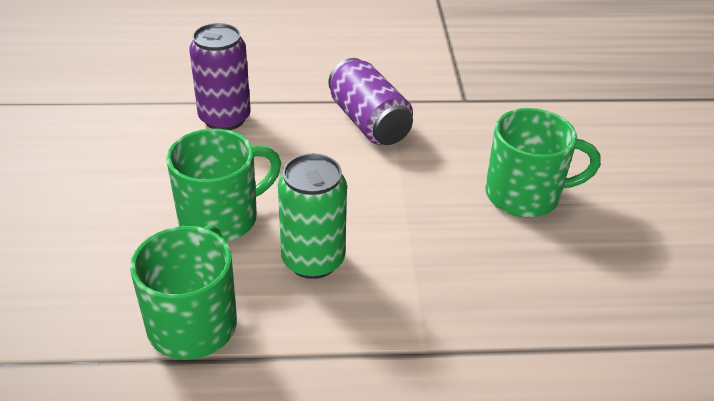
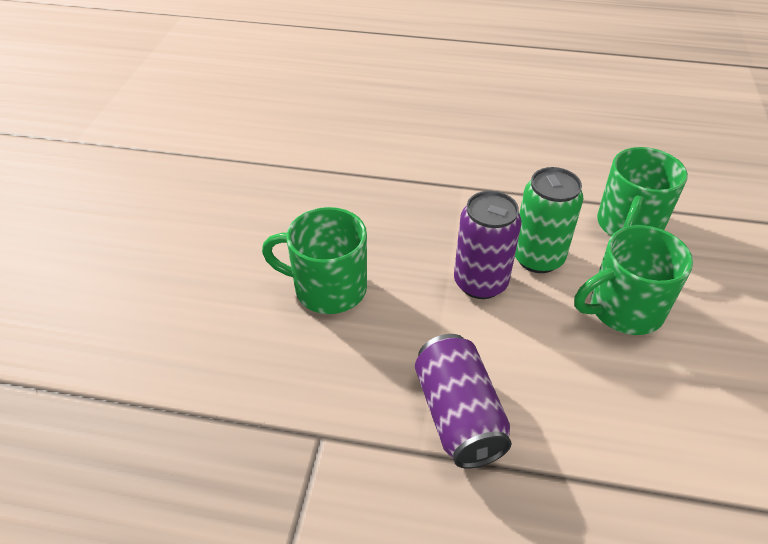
camera: 165 degrees left, 5 degrees up
purple can [189,23,251,130] -> purple can moved to [454,191,521,299]

